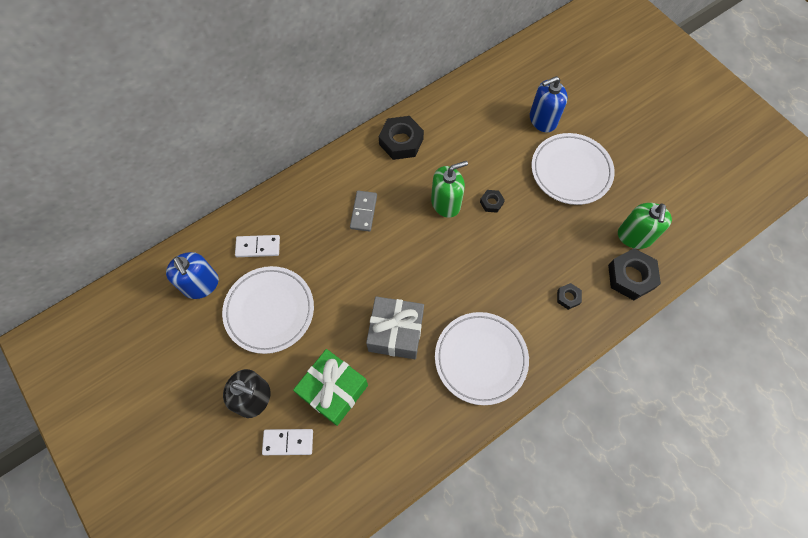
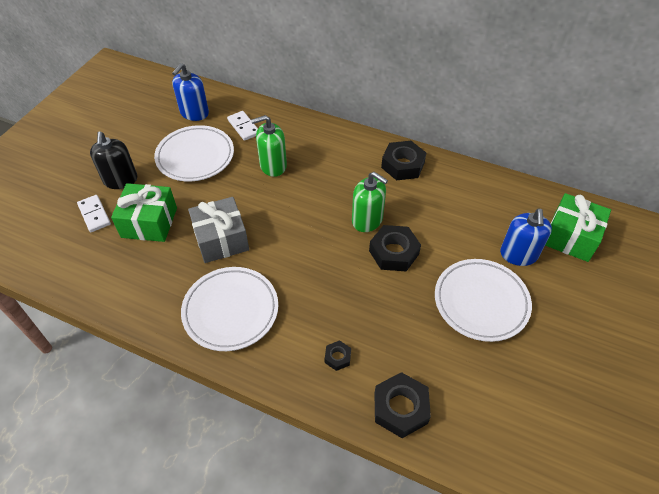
camera: 60 degrees right, 15 degrees down
grey domino [350,191,377,232] -> none
black nut [480,190,505,213] -> black nut [369,225,421,271], size x1.97
blue soap dispenser [530,76,568,132] -> blue soap dispenser turned 120 degrees counterclockwise [500,208,552,266]
green soap dispenser [618,203,672,249] -> green soap dispenser moved to [251,115,287,177]
none -> green gift [545,193,611,262]

